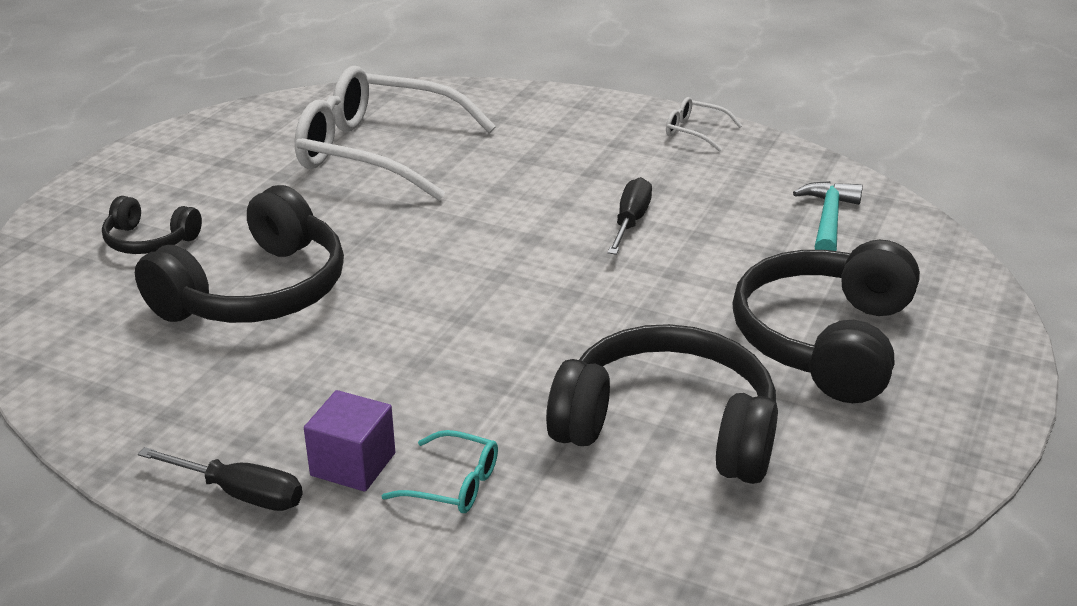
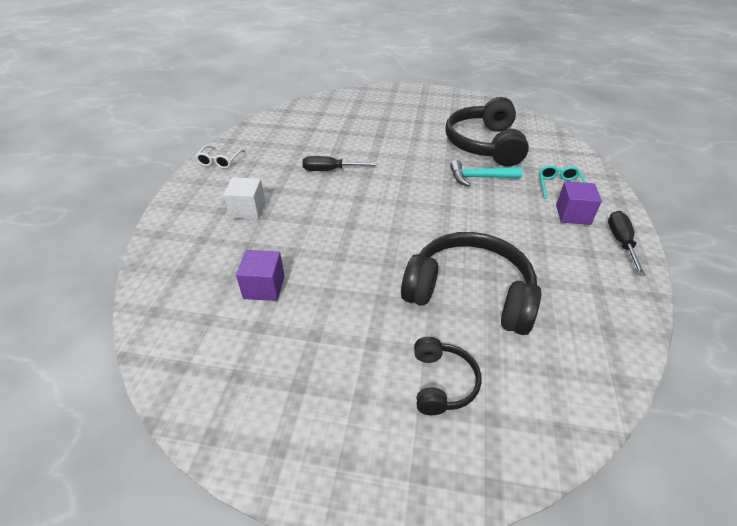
camera: 105 degrees left, 10 degrees up
white glasses [295,66,496,201] -> purple cube [236,250,285,301]
black headphones [733,240,920,403] -> none
turquoise hammer [793,181,863,251] -> turquoise hammer moved to [450,160,523,186]
none -> white cube [224,177,265,220]

